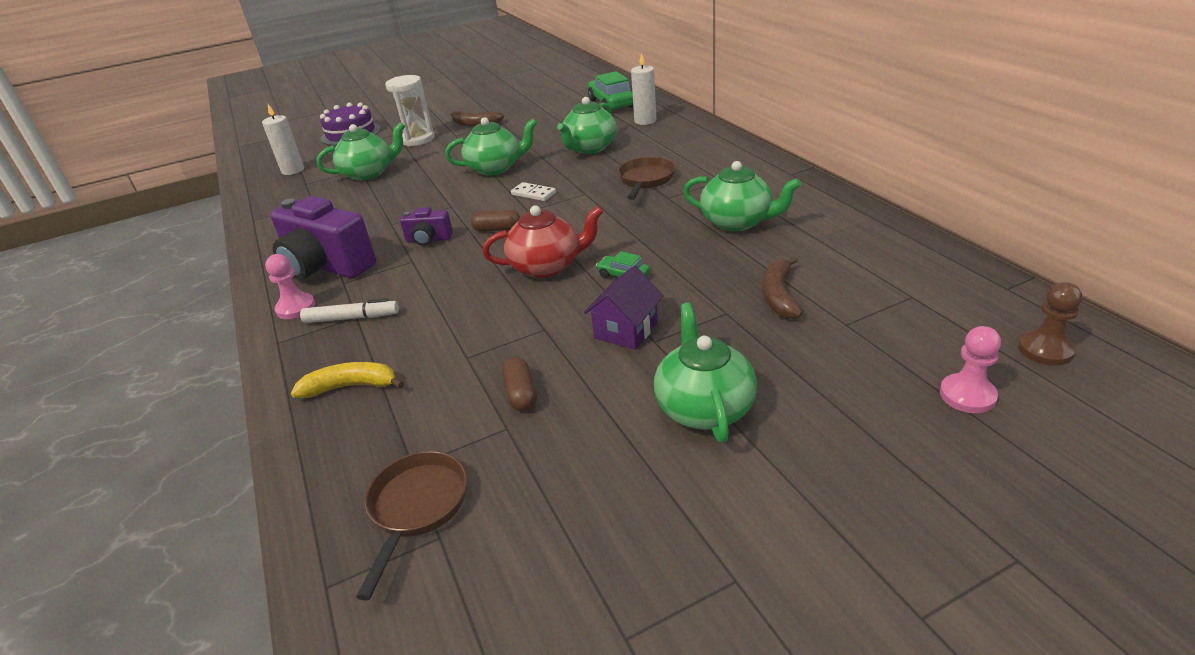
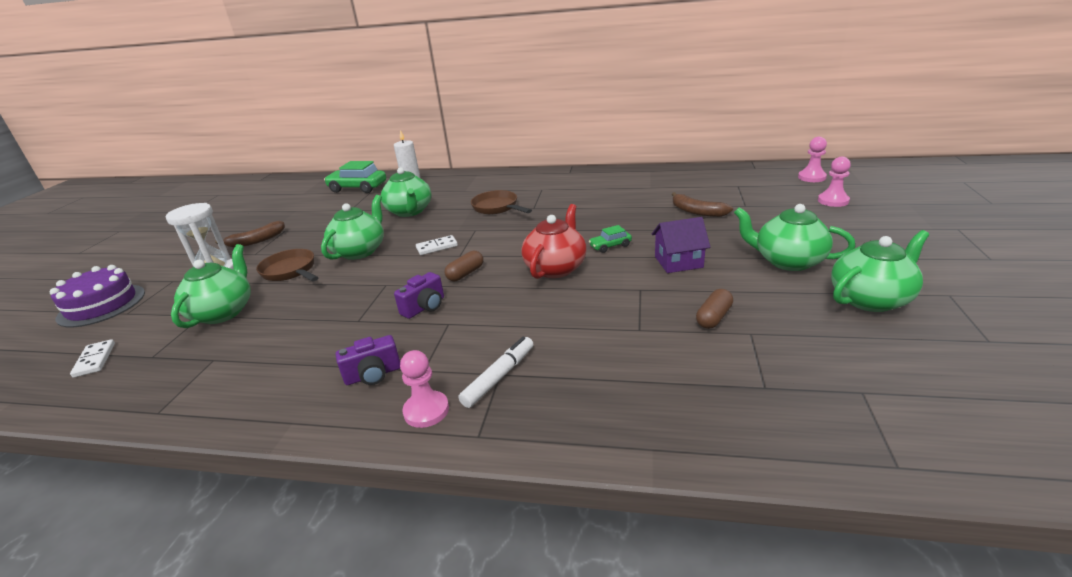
camera: 55 degrees left, 5 degrees down
white candle [262,104,304,175] -> white domino [70,339,115,378]
purple camera [270,196,376,280] -> purple camera [336,335,400,385], size x0.48
yellow banana [291,362,404,398] -> none
brown pan [356,451,467,601] -> brown pan moved to [256,249,319,282]
brown capsule [502,357,537,411] -> brown capsule turned 75 degrees counterclockwise [696,289,733,329]
purple house [584,265,664,350] -> purple house turned 75 degrees counterclockwise [652,217,710,273]
green teapot [683,161,801,231] -> green teapot moved to [831,230,929,312]
brown pawn [1018,282,1082,366] -> pink pawn [798,137,827,182]

